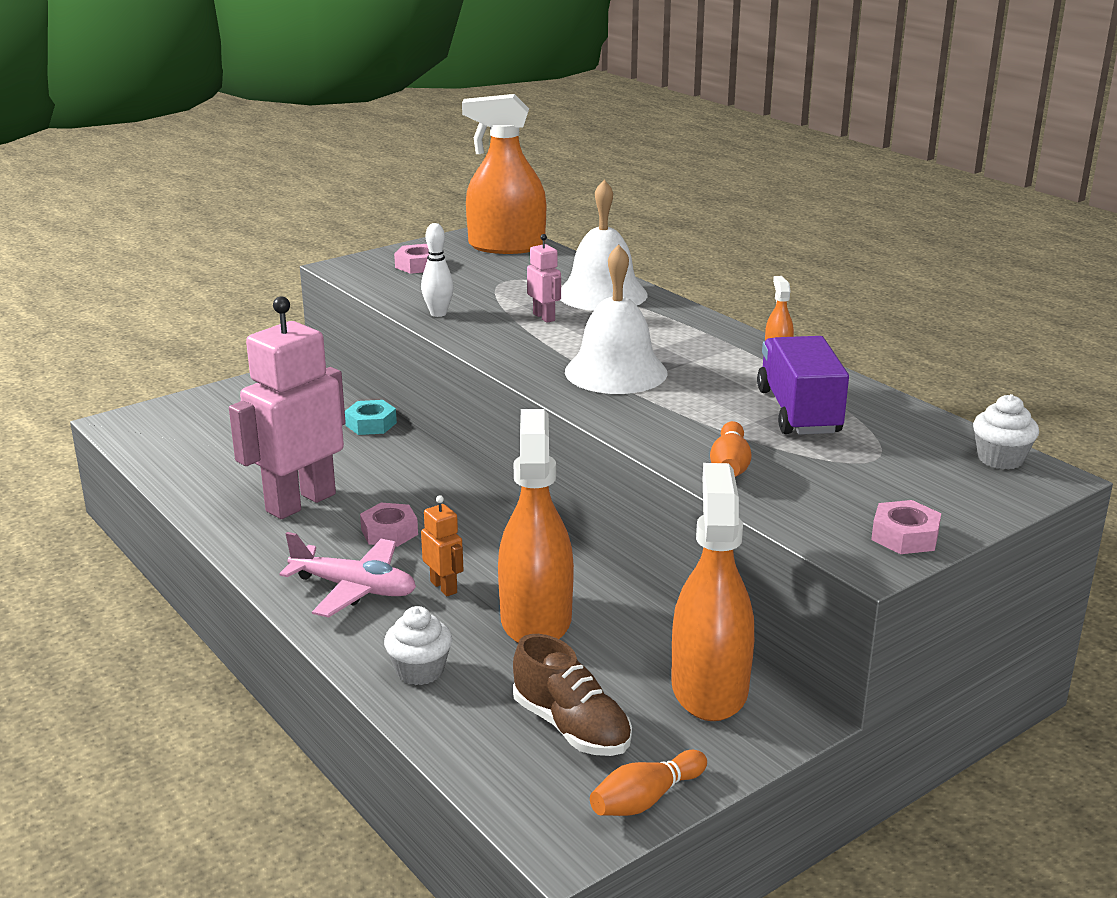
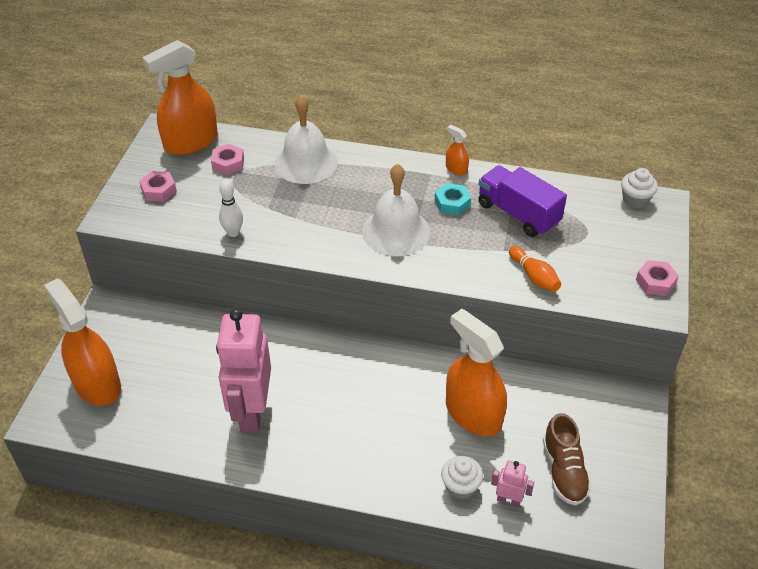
camera: 40 degrees left, 20 degrees up
pink plane [279,532,416,618] -> none
turquoise nut [345,400,397,435] -> turquoise nut moved to [435,183,471,216]
pink nut [360,503,418,547] -> pink nut moved to [211,144,244,175]
orange robot [421,495,464,596] -> none
brown shoe [513,634,632,756] -> brown shoe turned 75 degrees clockwise [543,413,592,506]
pink robot [527,234,561,323] -> pink robot moved to [491,460,534,507]
orange bowling pin [590,750,707,816] -> none
orange spray bottle [671,463,754,721] -> orange spray bottle moved to [44,278,121,406]

